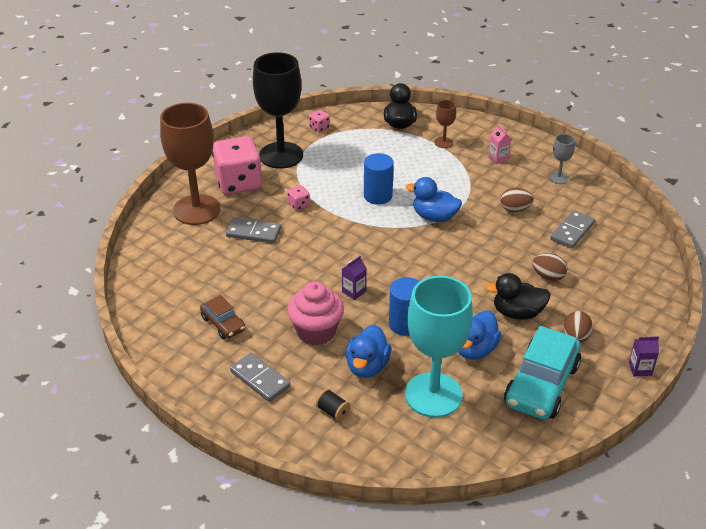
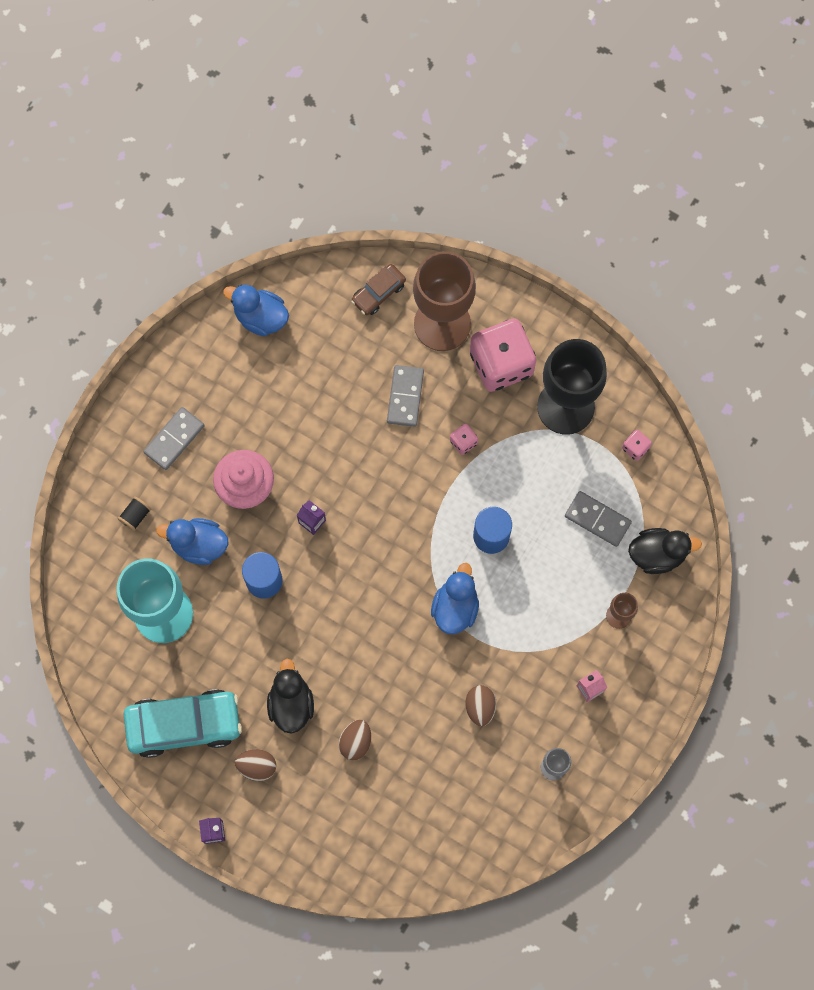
camera: 85 degrees right, 35 degrees up
brown car [200,295,245,339] -> brown car moved to [351,264,406,315]
blue duck [458,310,502,360] -> blue duck moved to [223,284,289,336]
turquoise car [504,326,581,420] -> turquoise car turned 150 degrees clockwise [123,689,242,758]
grey domino [550,210,595,249] -> grey domino moved to [565,491,632,547]

